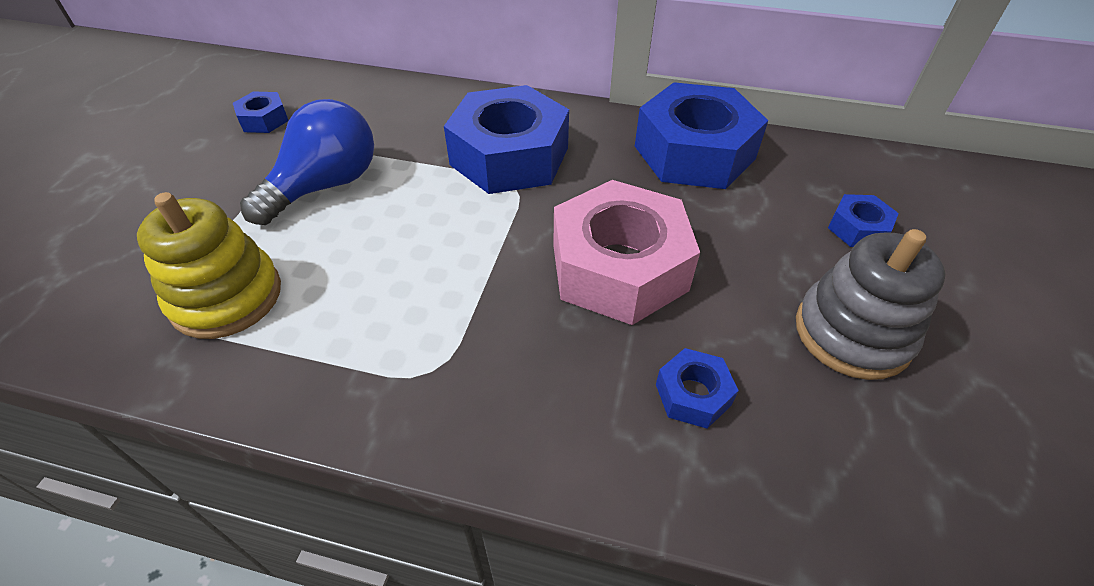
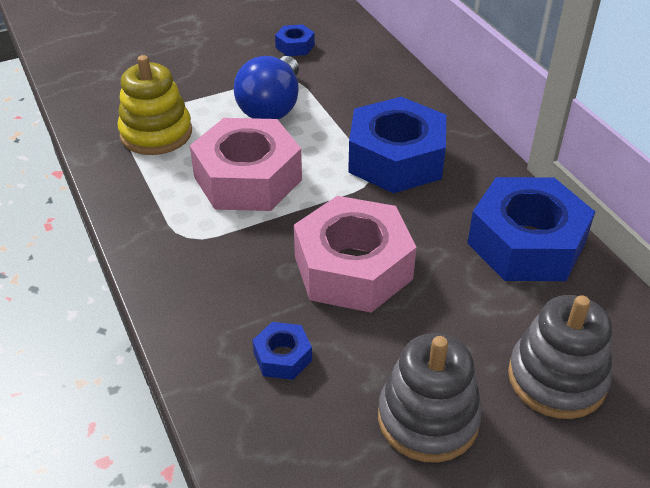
camera: 50 degrees right, 5 degrees down
blue light bulb [240,99,374,225] -> blue light bulb turned 105 degrees clockwise [234,56,299,119]
blue nut [828,194,899,247] -> grey stacking toy [508,295,612,419]
none -> pink nut [190,118,302,211]

